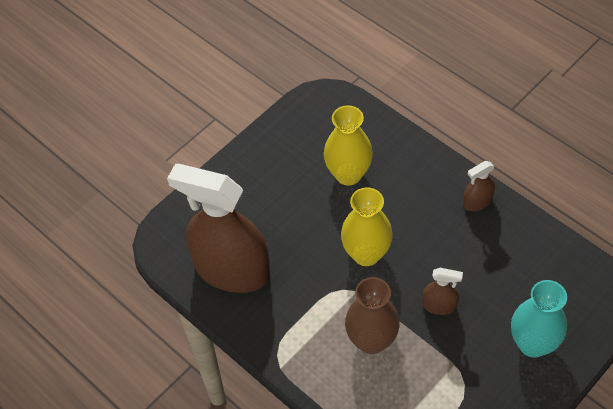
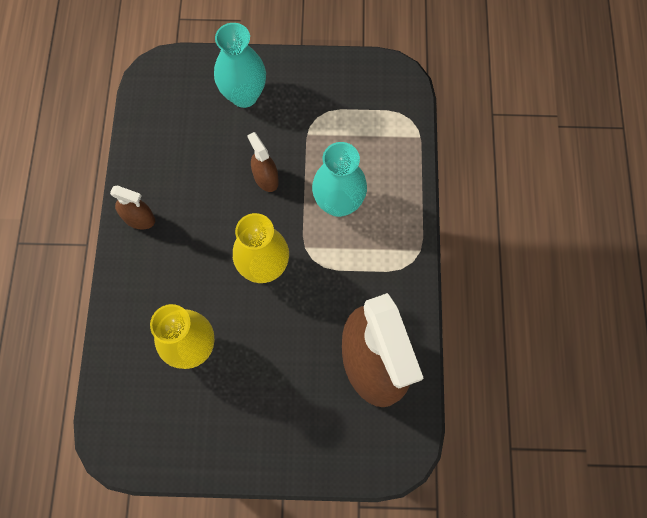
camera: 135 degrees left, 15 degrees up
brown vase [345,277,400,354] -> turquoise vase [312,142,367,217]

